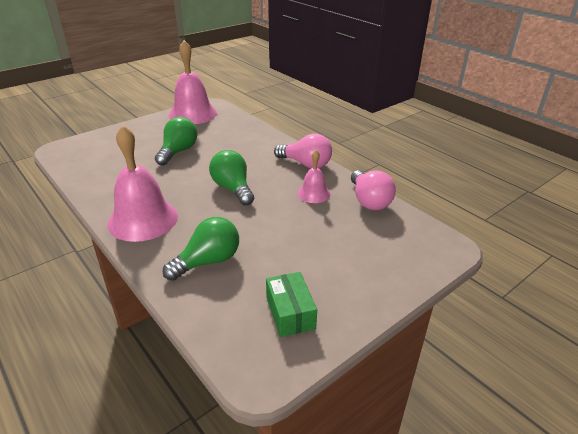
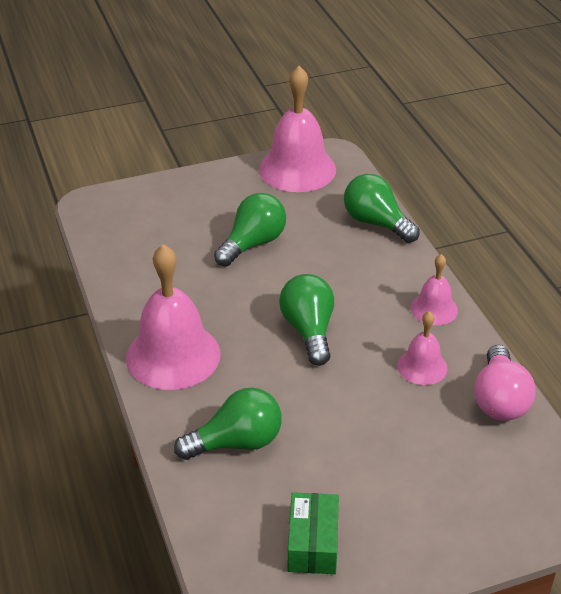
camera: 20 degrees right, 5 degrees up
pink light bulb [274,133,332,168] -> pink bell [411,254,458,325]
none -> green light bulb [344,174,420,243]

